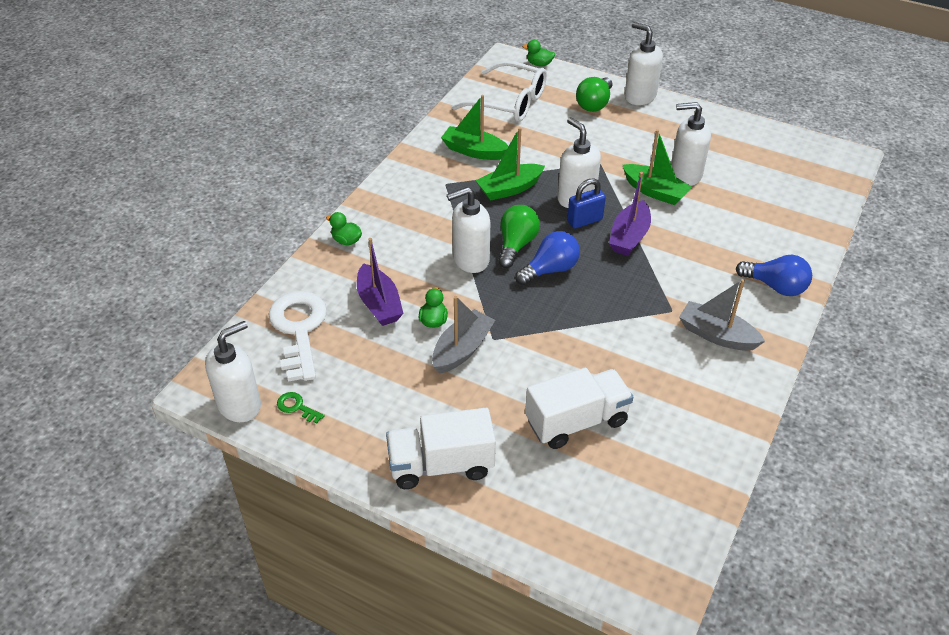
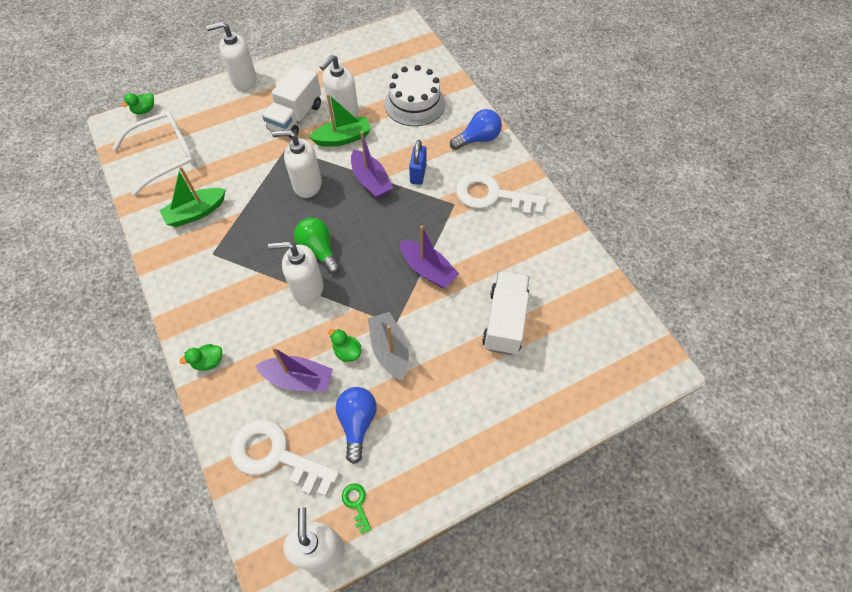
camera: 55 degrees left, 15 degrees up
green key [277,392,325,424] -> green key turned 90 degrees clockwise [342,483,371,534]
white truck [386,408,496,489] -> white truck moved to [262,65,321,139]
white soap dispenser [447,187,490,273] -> white soap dispenser turned 75 degrees clockwise [268,241,324,305]
green boat [475,127,545,201] -> none
blue light bulb [515,231,580,285] -> blue light bulb moved to [336,387,377,464]
blue padlock [567,178,606,229] -> blue padlock moved to [409,140,427,185]
green light bulb [576,77,612,112] -> none
grey boat [679,279,765,351] -> white key [456,172,547,215]
none -> white cake [384,65,445,126]
none -> purple boat [400,225,459,288]

